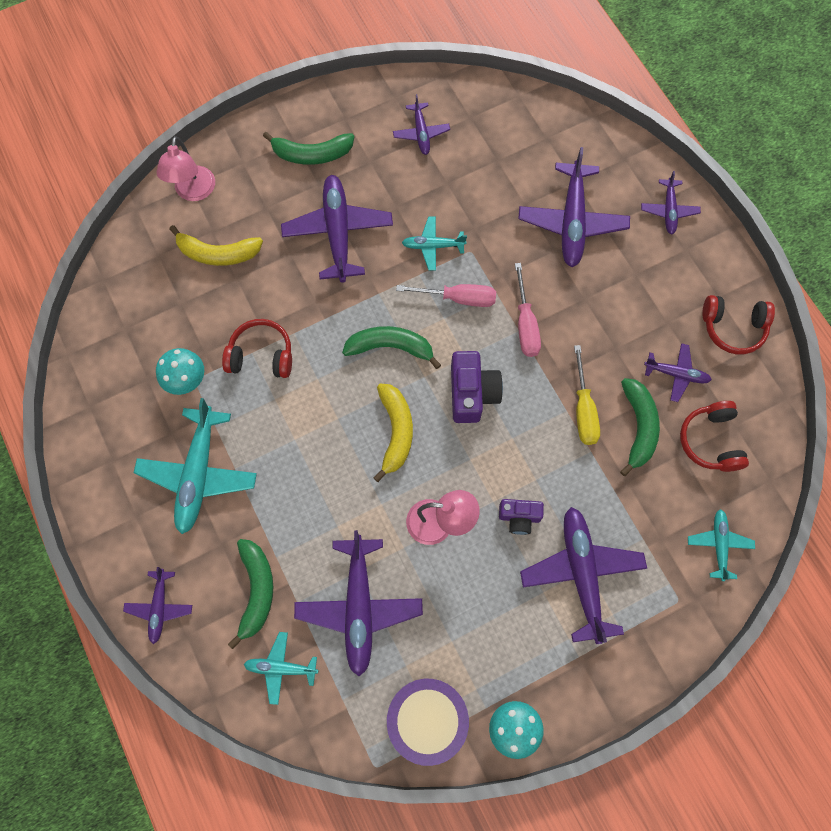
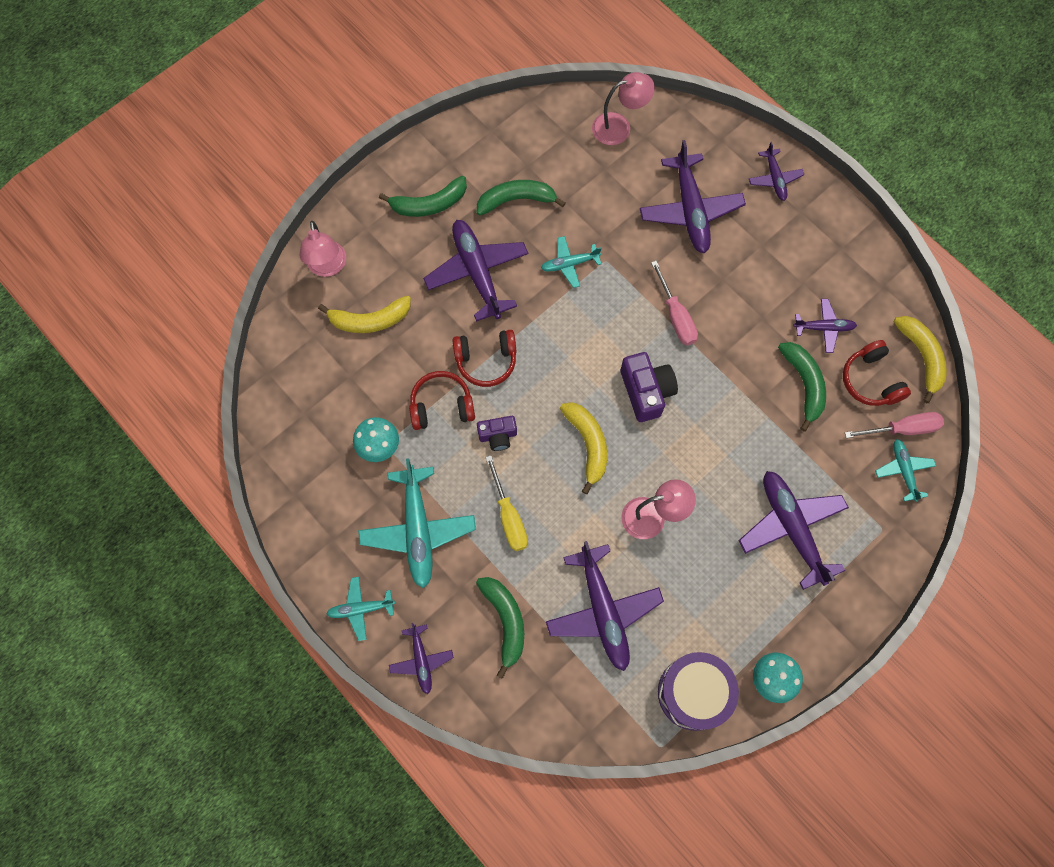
camera: 15 degrees left, 0 degrees up
turquoise plane [243,632,318,705] -> turquoise plane moved to [326,577,395,641]
green banana [342,326,441,369] -> green banana moved to [477,180,566,215]
purple plane [393,94,450,155] -> none
pink screwdriver [396,284,496,307] -> pink screwdriver moved to [845,412,944,438]
purple camera [499,499,544,535] -> purple camera moved to [477,416,517,451]
yellow screwdriver [574,345,600,445] -> yellow screwdriver moved to [485,455,528,551]
red headphones [702,295,775,354] -> red headphones moved to [452,330,517,387]
none -> pink lamp [592,72,655,145]
none -> yellow banana [894,316,947,403]

